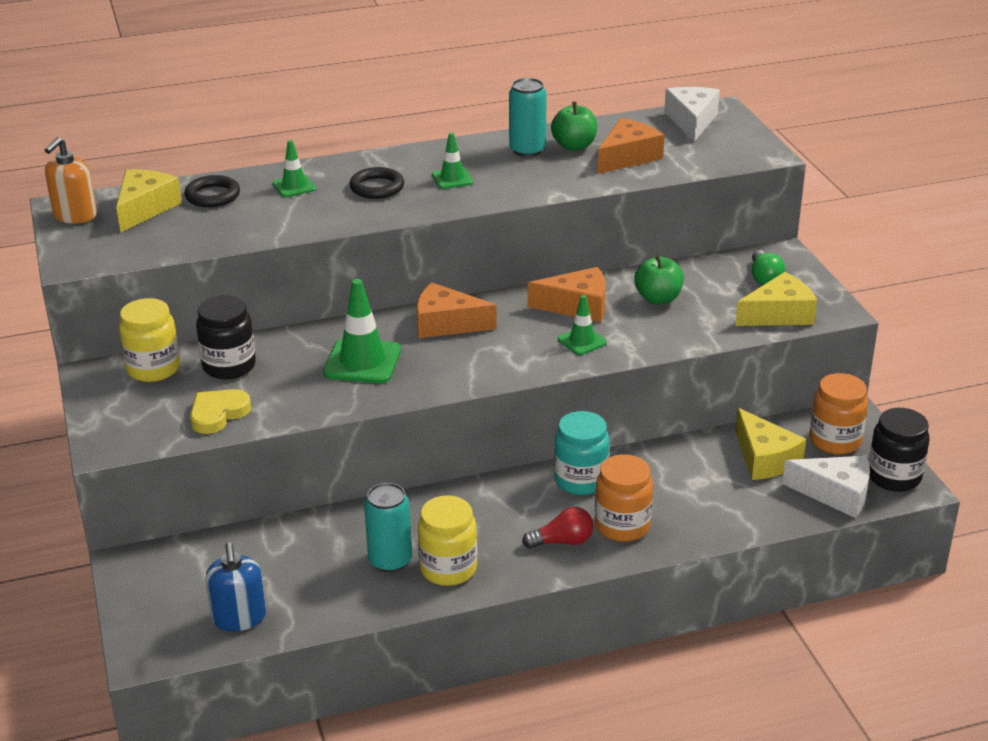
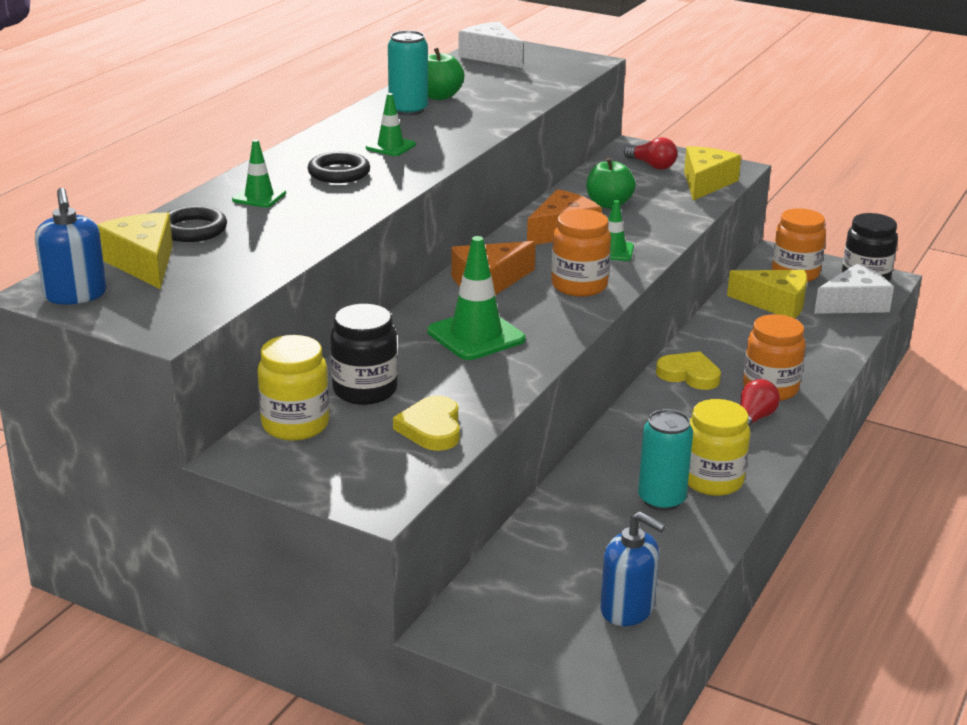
camera: 45 degrees left, 5 degrees down
orange soap dispenser [45,137,97,224] -> blue soap dispenser [35,188,106,304]
turquoise jar [554,411,609,495] -> yellow heart [656,351,721,390]
orange cheese [597,118,664,174] -> none
green light bulb [752,250,786,285] -> red light bulb [624,137,678,170]
none -> orange jar [551,209,611,297]

